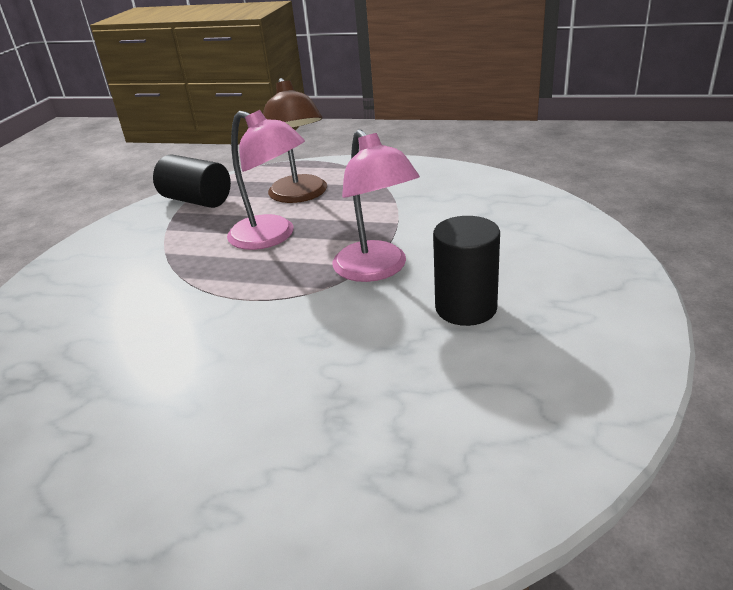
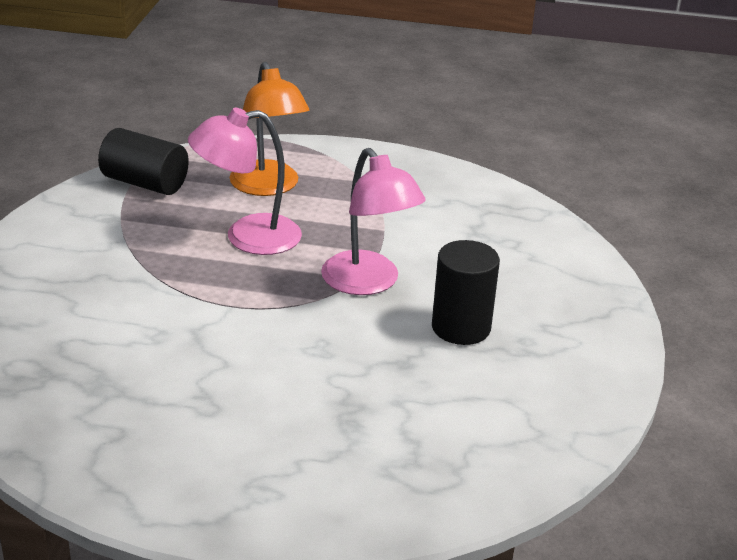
camera: 10 degrees left, 0 degrees up
pink lamp [227,110,305,250] -> pink lamp turned 135 degrees clockwise [188,108,302,255]
brown lamp [263,78,327,203] -> orange lamp [230,62,309,196]

